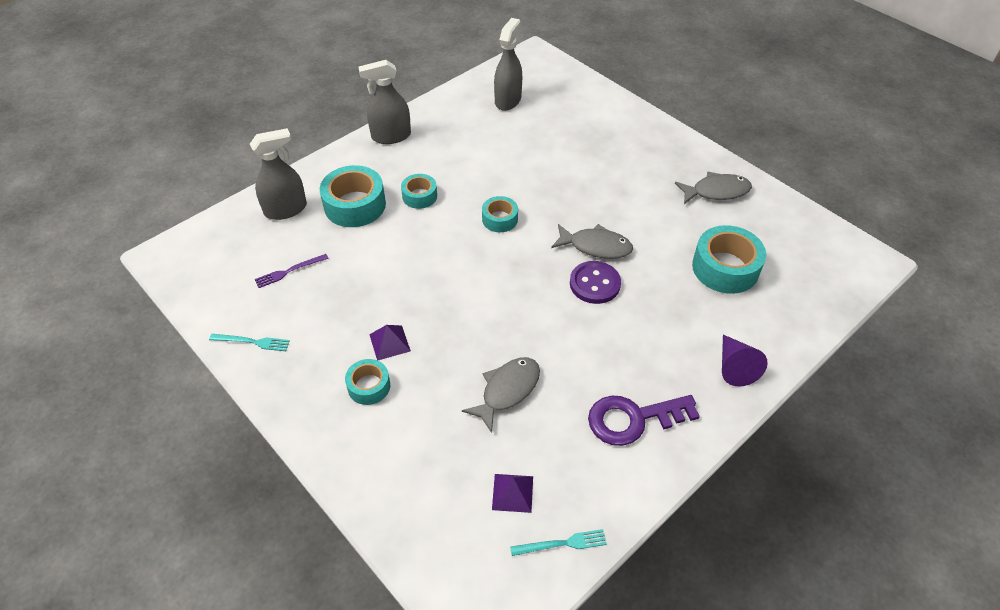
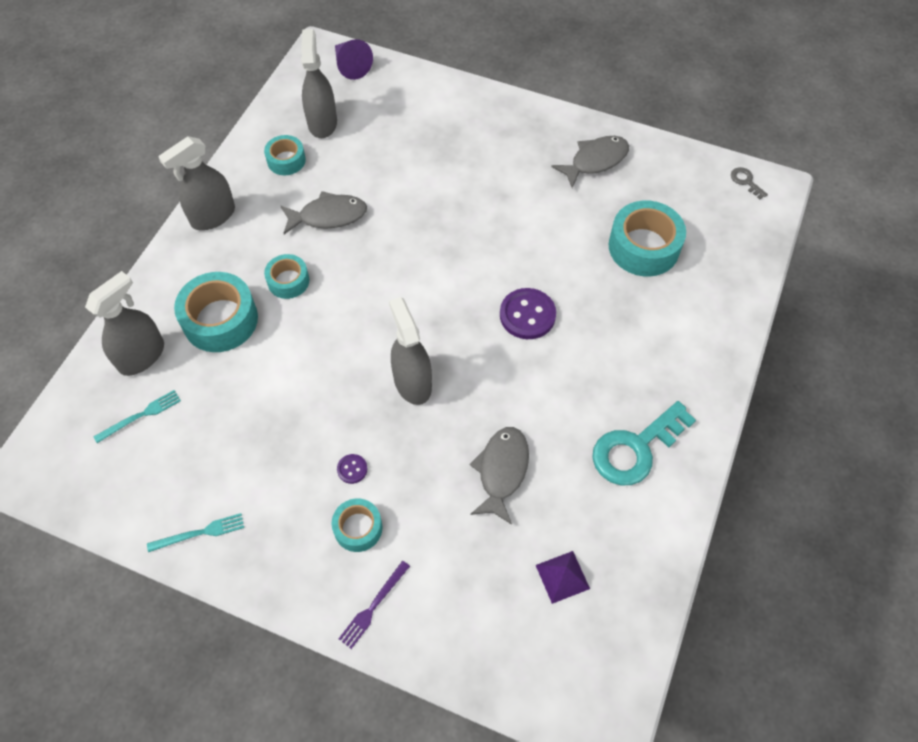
camera: 25 degrees left, 10 degrees up
purple fork [255,254,329,288] -> purple fork moved to [339,561,410,649]
purple pyramid [369,325,411,361] -> purple button [337,454,367,484]
turquoise tape [482,196,518,232] -> turquoise tape moved to [264,135,306,175]
turquoise fork [510,529,607,556] -> turquoise fork moved to [93,390,181,443]
grey fish [551,224,633,259] -> grey fish moved to [281,191,367,234]
purple key [588,395,700,446] -> turquoise key [592,401,696,485]
purple cone [722,335,768,387] -> purple cone moved to [335,39,373,80]
none -> grey spray bottle [389,297,432,405]
none -> grey key [731,167,768,200]

